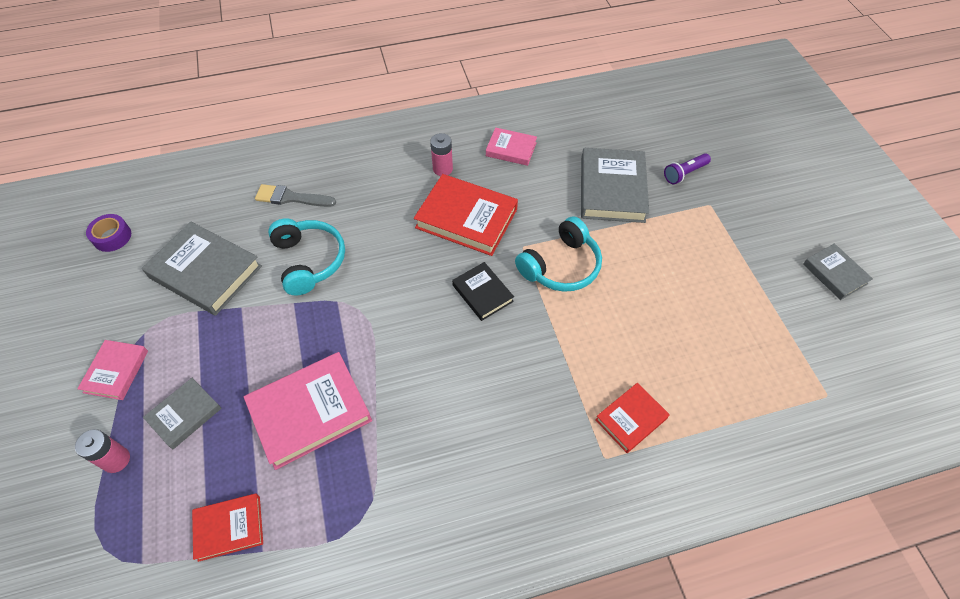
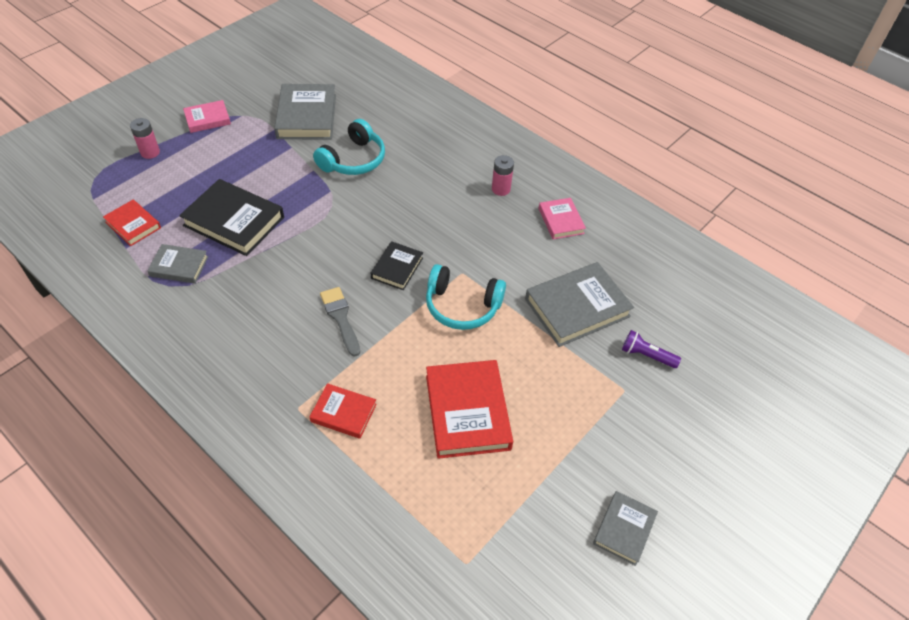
camera: 55 degrees right, 5 degrees down
purple tape [86,214,131,252] -> none
grey book [143,378,221,449] -> grey book moved to [147,244,208,284]
pink book [244,352,372,470] -> black book [179,179,284,256]
grey brush [255,184,336,207] -> grey brush moved to [320,287,360,357]
red book [414,174,518,256] -> red book moved to [426,360,513,459]

